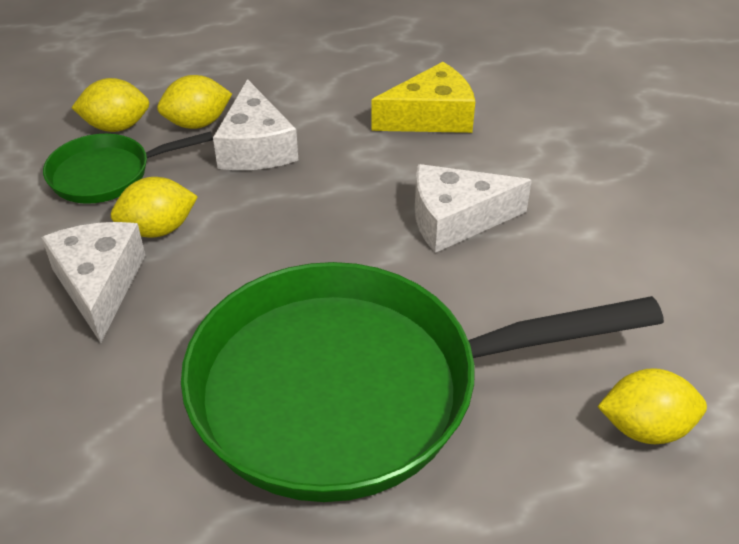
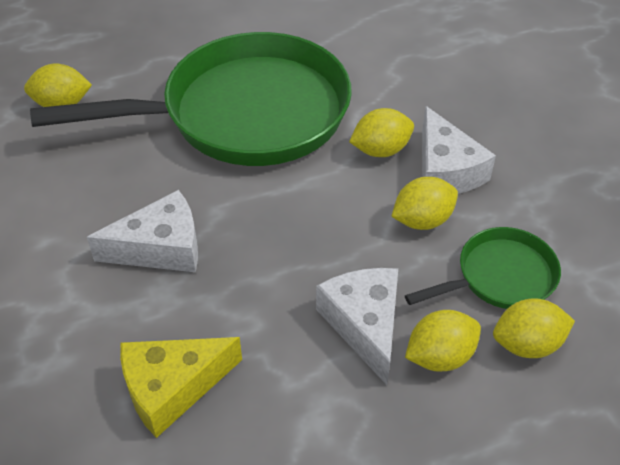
camera: 175 degrees right, 5 degrees up
none -> yellow lemon [349,108,414,157]

